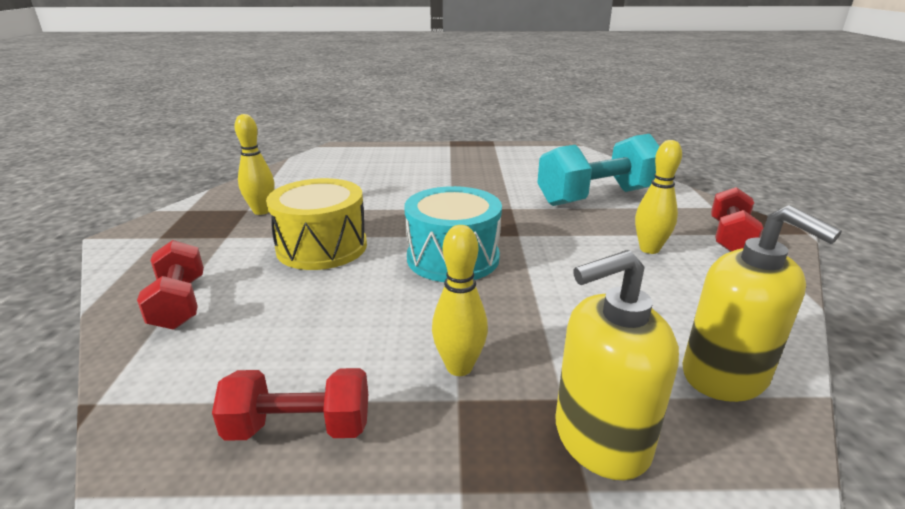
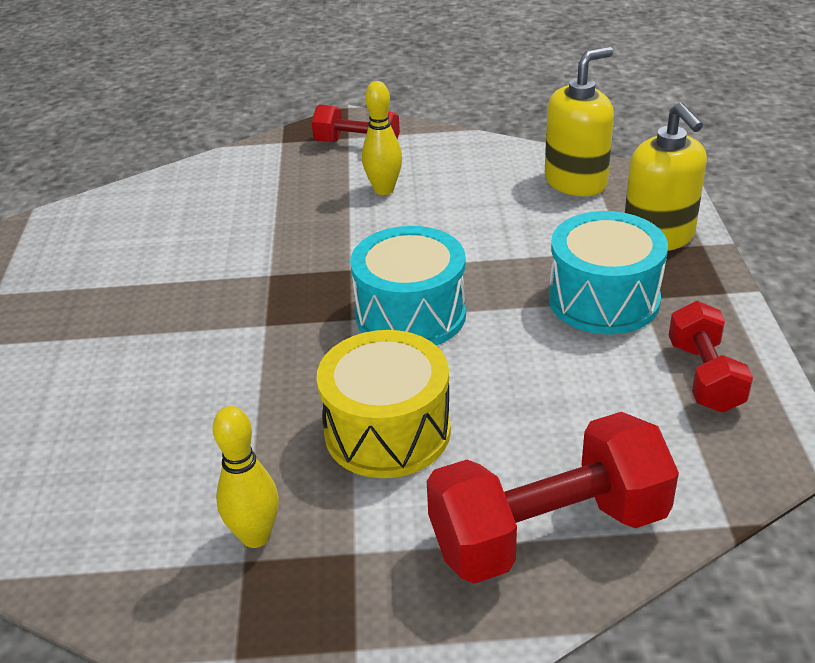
camera: 90 degrees left, 10 degrees up
red dumbbell [137,240,204,330] -> red dumbbell [427,412,679,584], size x1.70
yellow bowling pin [432,225,488,376] -> turquoise drum [549,211,668,335]
turquoise dumbbell [537,134,660,206] -> none

